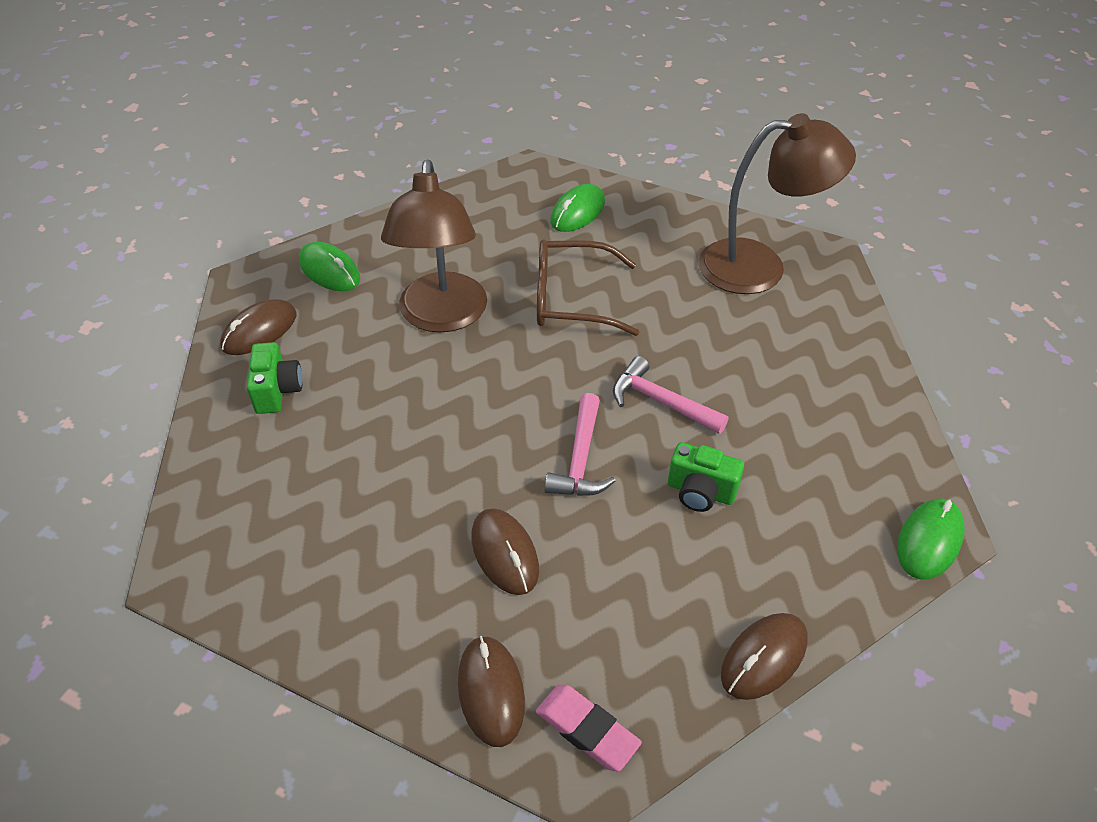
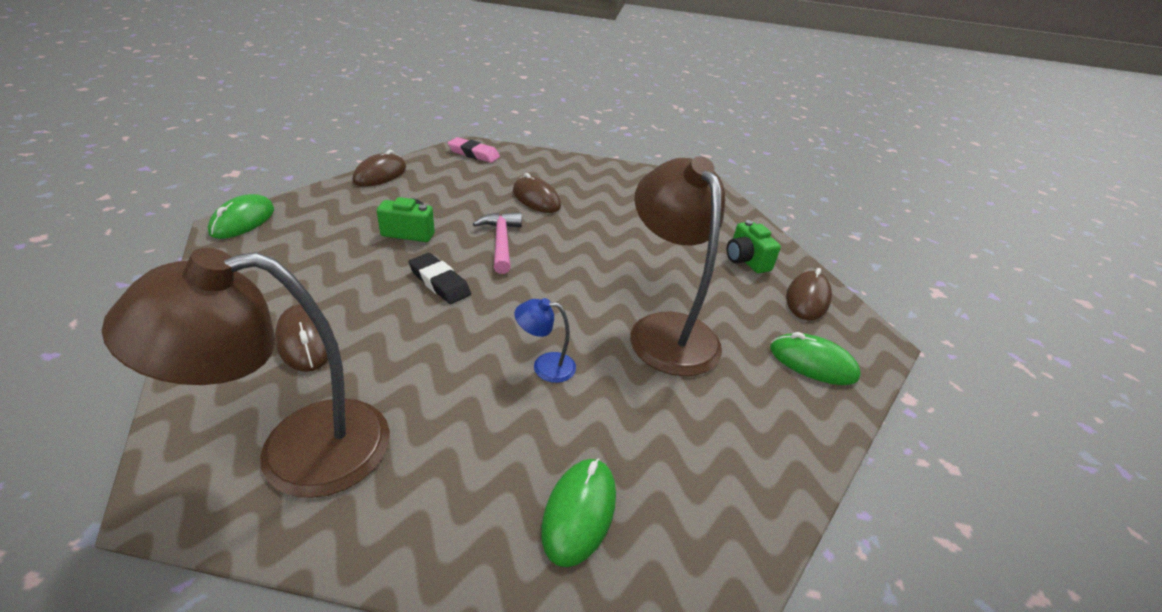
camera: 160 degrees right, 10 degrees down
brown mouse [458,636,525,747] -> brown mouse moved to [275,304,333,372]
brown glasses [537,239,639,336] -> blue lamp [515,298,576,383]
pink hammer [613,356,729,434] -> black eraser [408,253,471,304]

